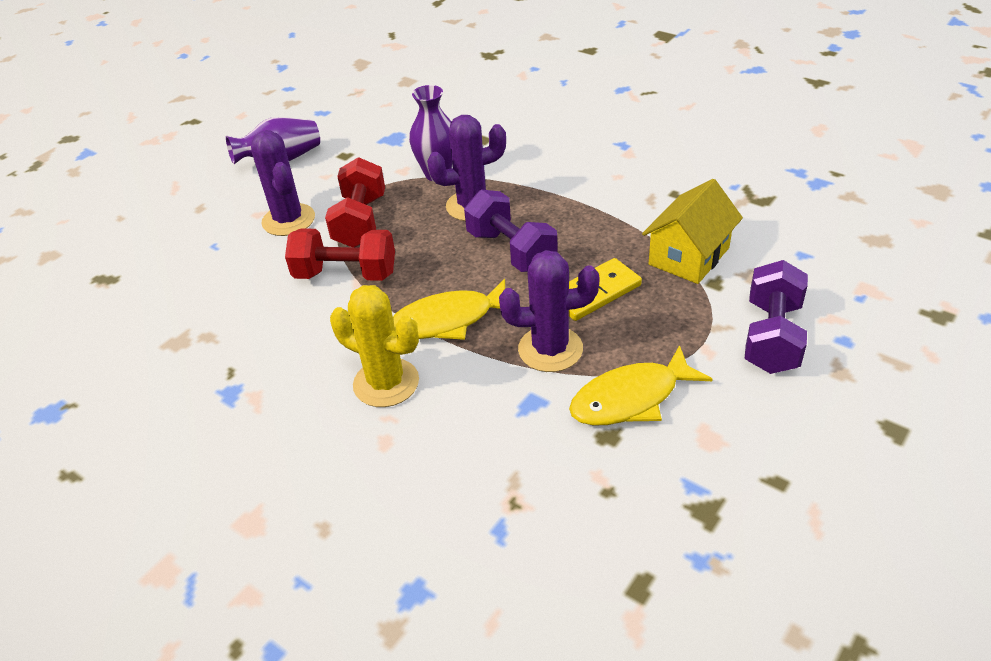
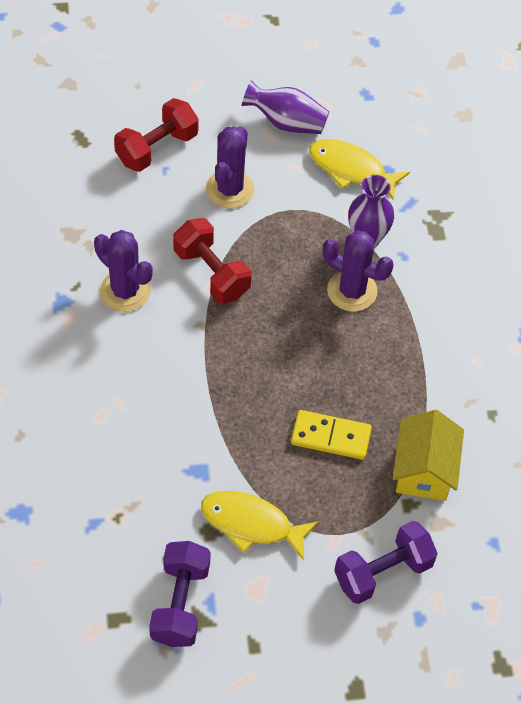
camera: 40 degrees right, 15 degrees up
red dumbbell [325,157,385,247] -> red dumbbell moved to [114,98,198,172]
yellow cactus [330,285,419,407] -> none
yellow fish [393,279,505,340] -> yellow fish moved to [309,139,410,200]
purple dumbbell [464,190,558,272] -> purple dumbbell moved to [149,541,211,647]
purple cactus [499,250,600,372] -> purple cactus moved to [94,230,153,312]
yellow house [642,179,743,284] -> yellow house turned 75 degrees counterclockwise [393,410,464,501]

